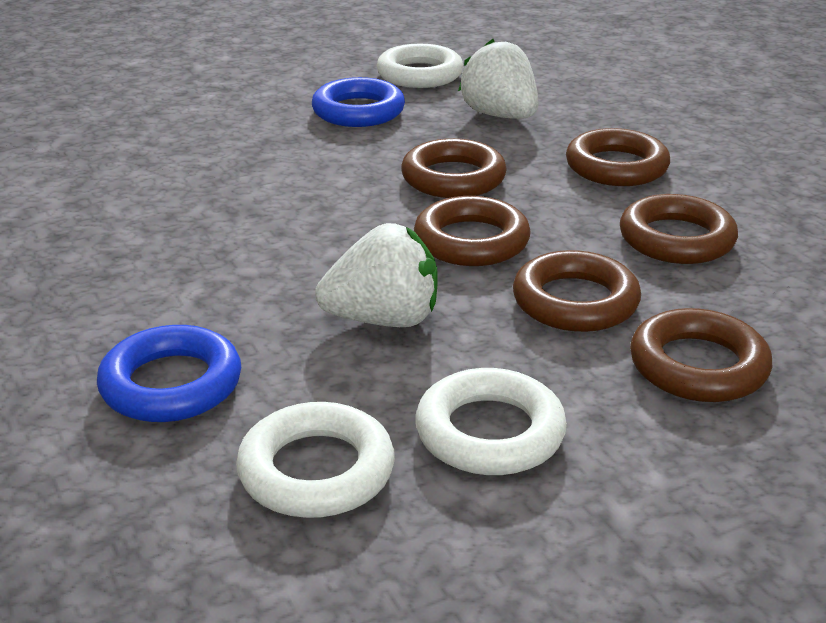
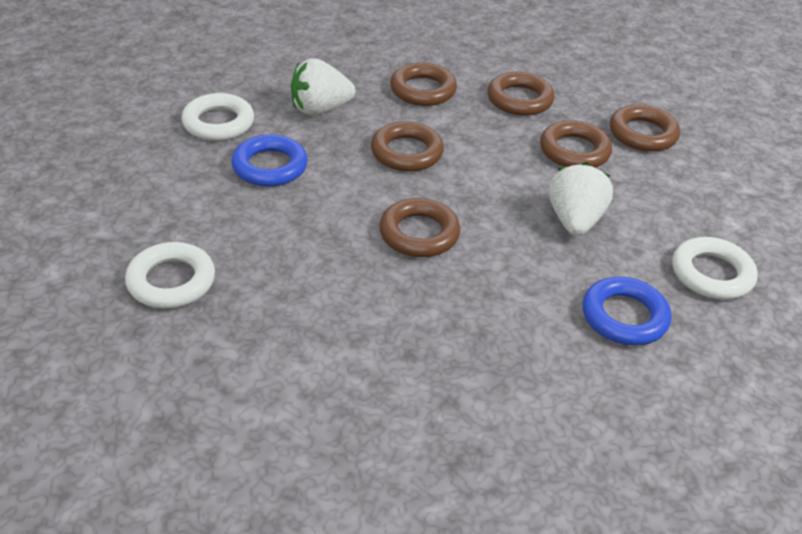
camera: 75 degrees left, 10 degrees up
brown ring [414,196,531,266] -> brown ring moved to [379,198,460,257]
white ring [416,368,567,475] -> white ring moved to [125,242,215,308]

